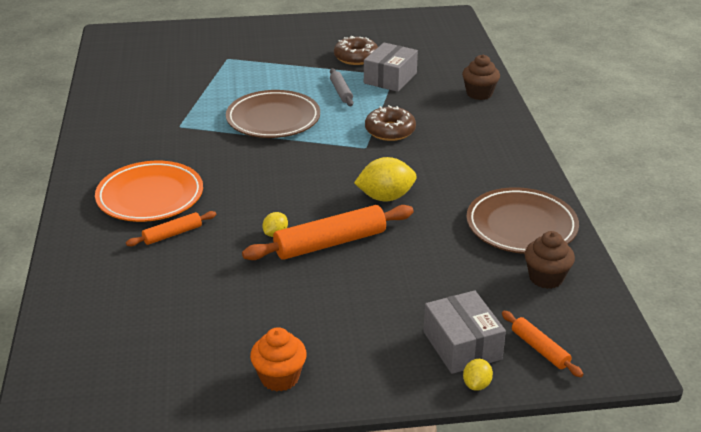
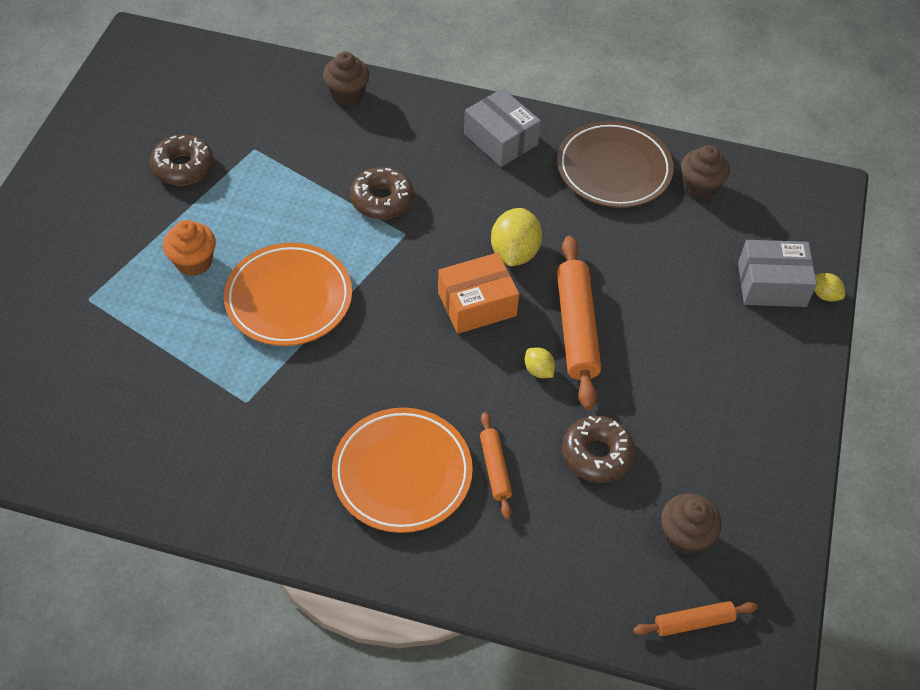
camera: 70 degrees left, 20 degrees up
brown plate [226,90,320,138] -> orange plate [224,243,352,346]
orange cupcake [250,327,307,392] -> orange cupcake moved to [163,220,216,276]
grey rolling pin [330,68,353,106] -> none
grey box [364,42,418,92] -> grey box moved to [464,88,541,167]
orange rolling pin [502,311,584,377] -> orange rolling pin moved to [633,601,758,636]
none -> orange box [438,253,519,334]
none -> brown donut [562,416,636,483]
none -> brown cupcake [661,493,722,554]

